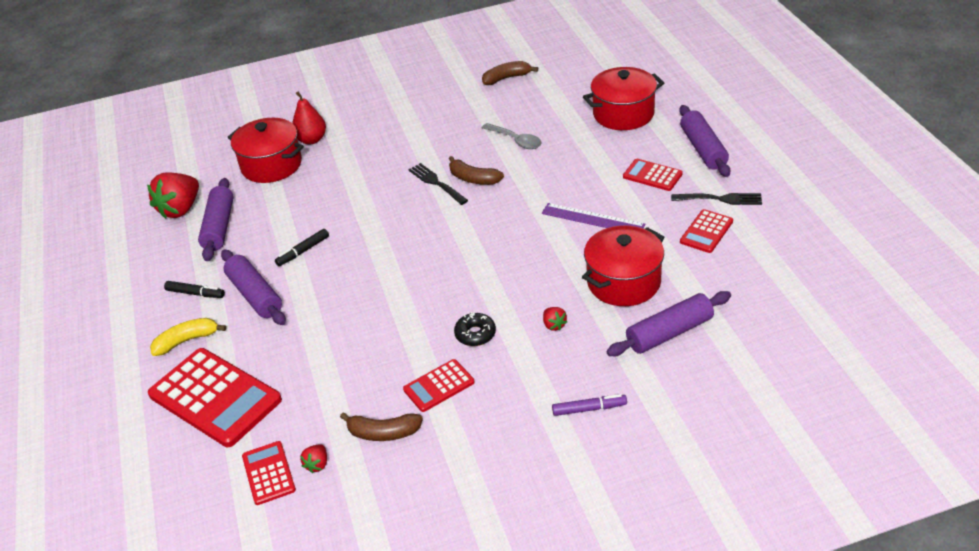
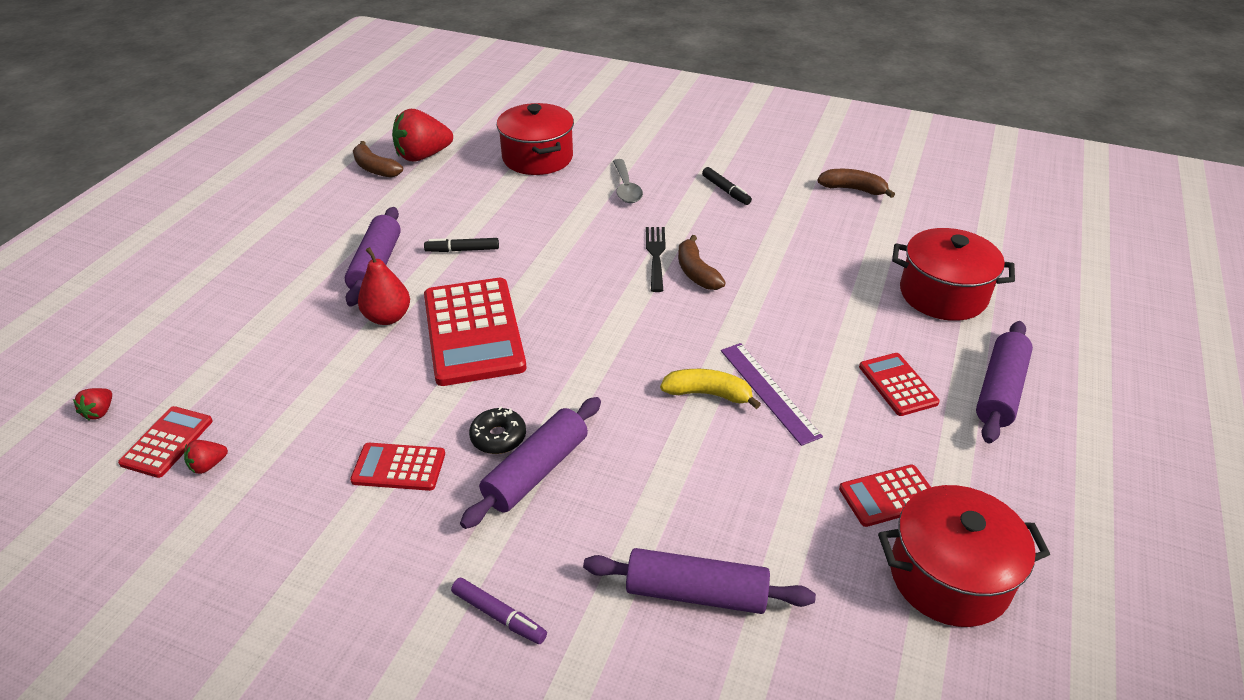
camera: 35 degrees right, 0 degrees up
red calculator [148,348,282,447] -> red calculator moved to [424,278,526,386]
yellow banana [150,318,226,356] -> yellow banana moved to [660,369,761,409]
black marker [164,281,225,298] -> black marker moved to [702,167,752,205]
purple rolling pin [198,178,234,261] -> purple rolling pin moved to [460,397,601,529]
red pear [292,92,326,145] -> red pear moved to [358,247,410,325]
brown banana [340,413,423,441] -> brown banana moved to [353,141,403,178]
grey spoon [482,123,541,149] -> grey spoon moved to [613,159,643,203]
red strawberry [543,307,567,331] -> red strawberry moved to [73,388,112,421]
red pot [582,226,665,306] -> red pot moved to [878,485,1050,627]
black fork [671,193,762,205] -> none

